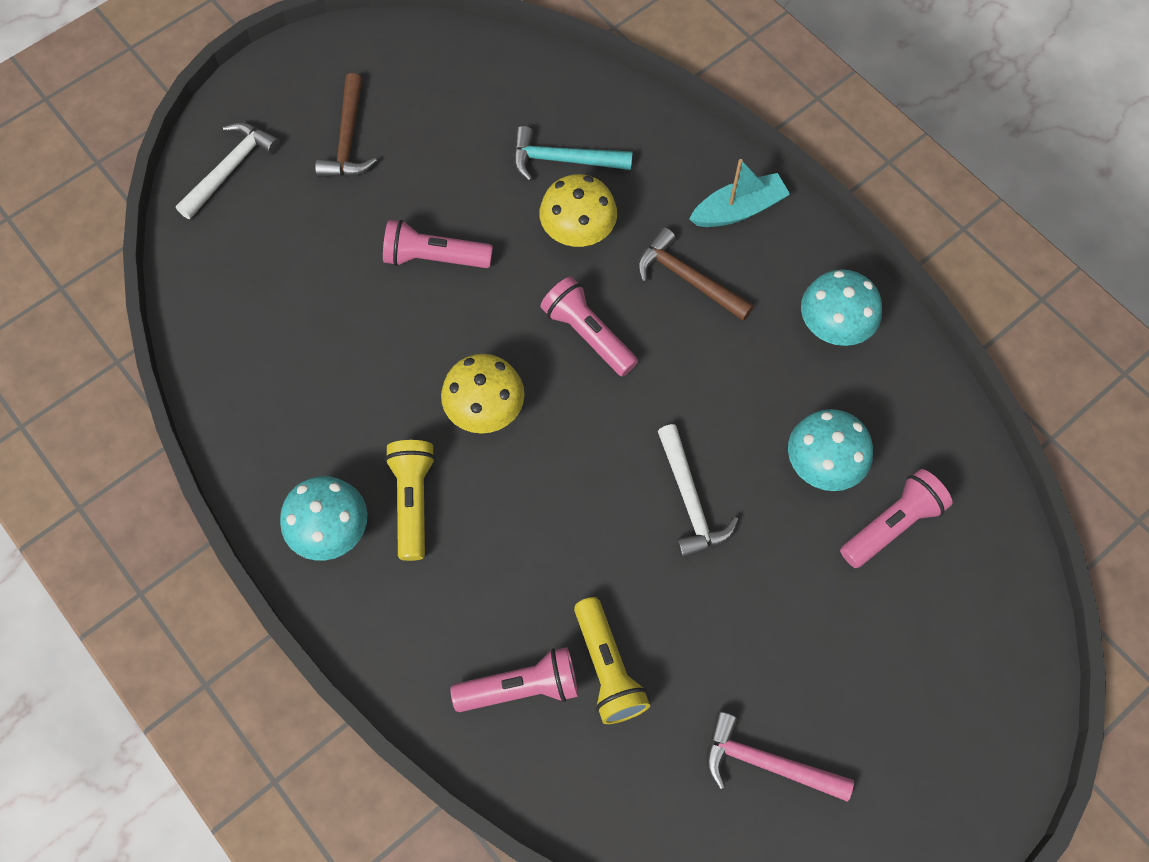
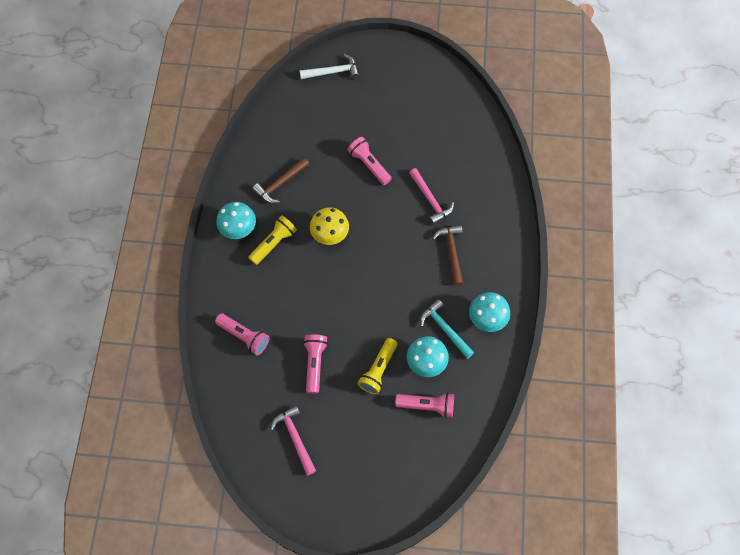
camera: 45 degrees right, 0 degrees up
brown hammer [315,73,377,177] -> brown hammer moved to [252,157,309,203]
turquoise hammer [513,126,633,181] -> turquoise hammer moved to [420,299,475,359]
yellow mushroom [539,174,617,247] -> pink hammer [409,168,454,225]
pink flashlight [541,277,638,376] -> pink flashlight moved to [303,334,328,394]
yellow flashlight [574,597,650,724] -> yellow flashlight moved to [357,338,397,395]
white hammer [658,424,739,559] -> none
turquoise boat [689,159,790,227] -> none

